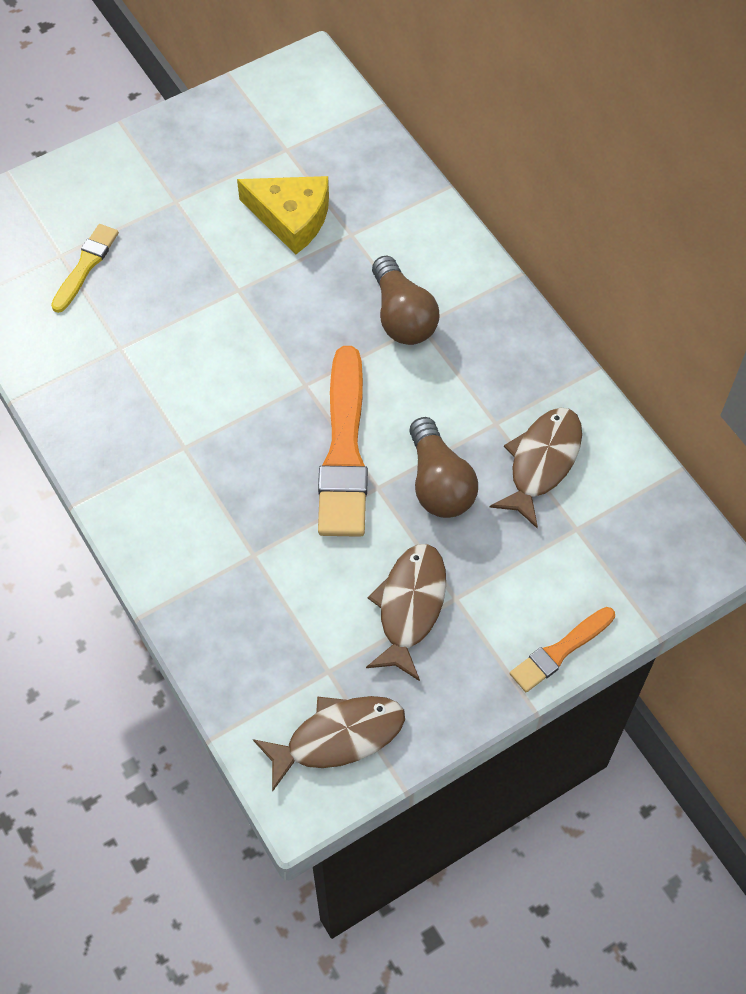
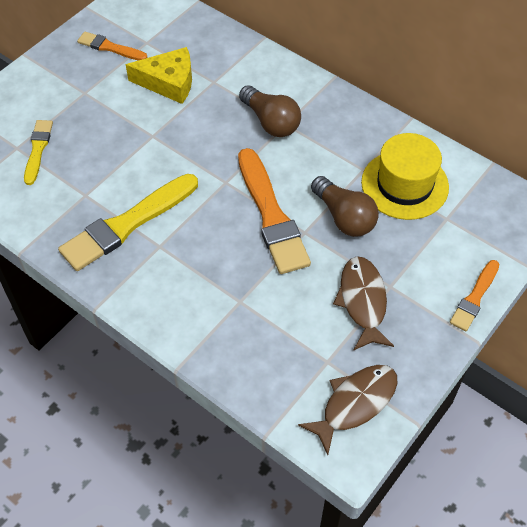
camera: 20 degrees left, 5 degrees down
brown fish [490,407,582,528] -> yellow hat [361,133,449,220]
none -> yellow brush [58,174,198,271]
none -> orange brush [77,32,148,61]

